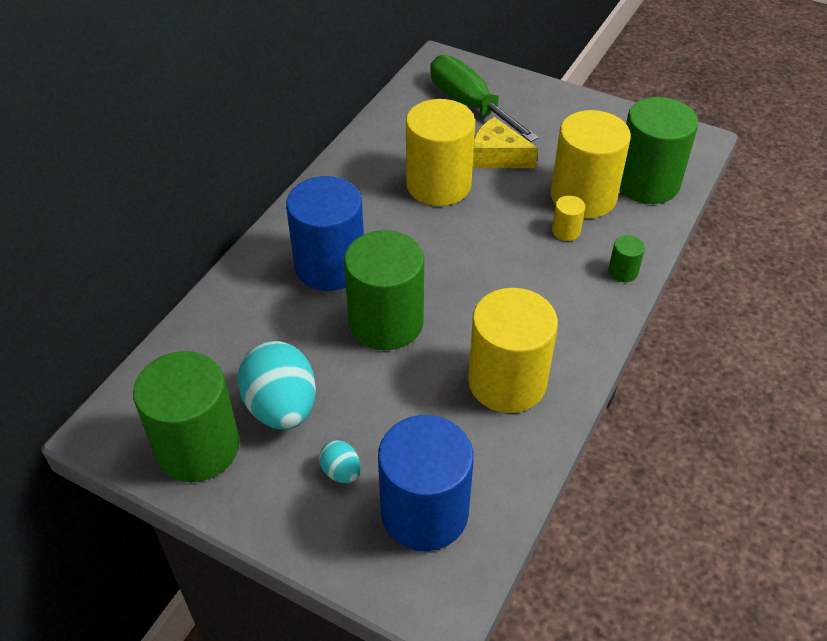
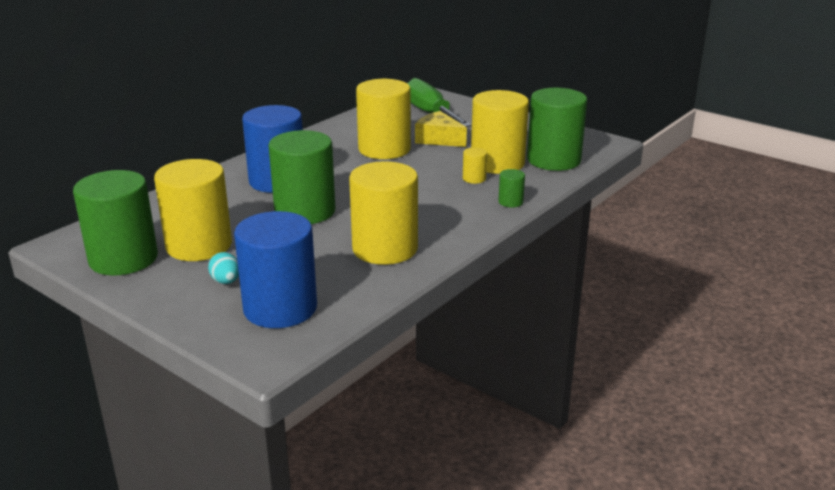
camera: 10 degrees right, 20 degrees down
turquoise egg [238,341,316,430] -> yellow cylinder [154,159,232,261]

